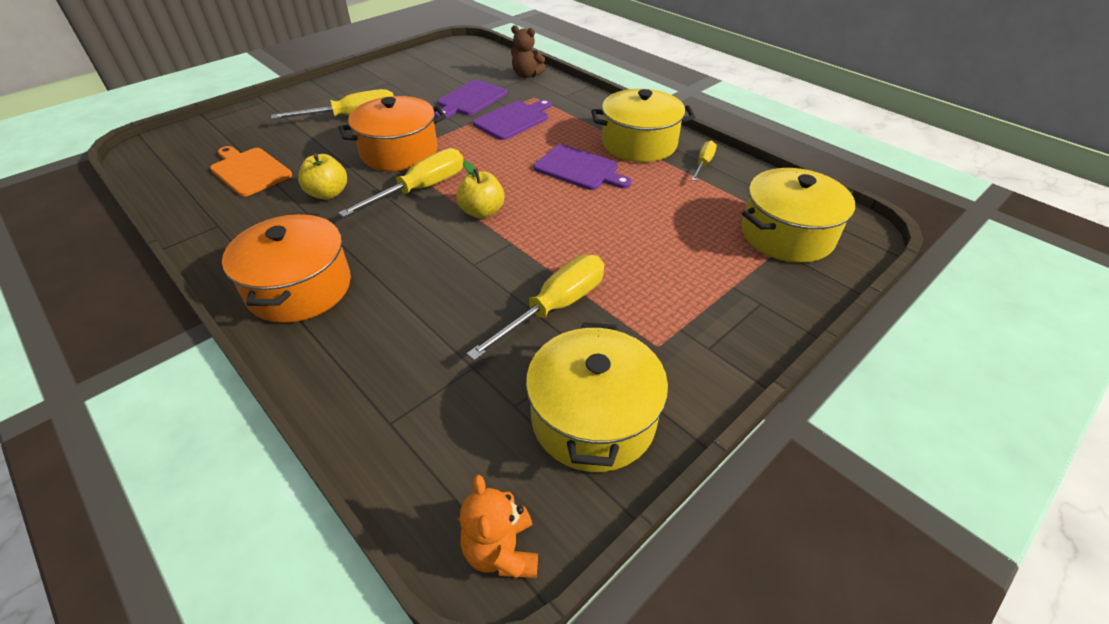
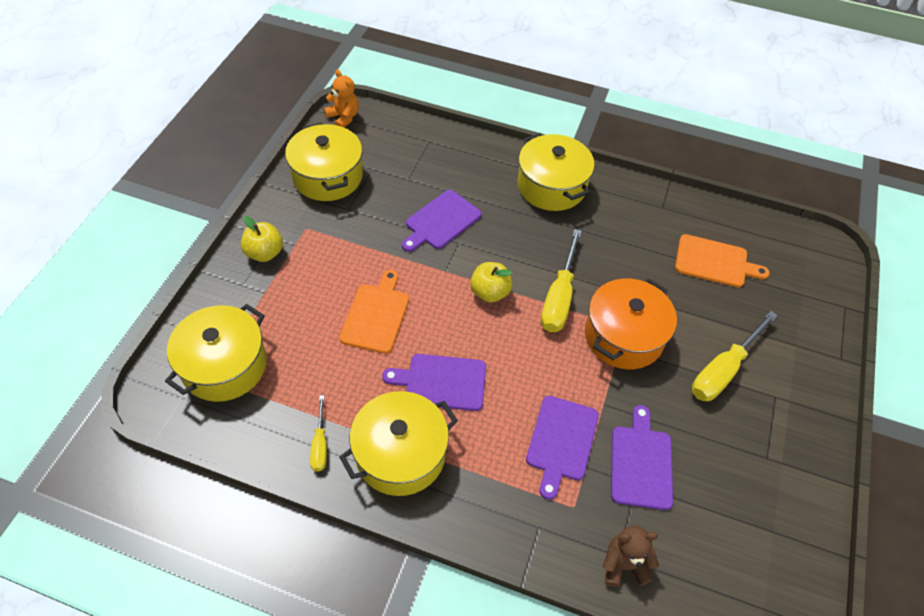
camera: 150 degrees right, 10 degrees up
orange pot [222,213,351,323] -> yellow pot [517,133,595,211]
yellow apple [298,154,347,200] -> yellow apple moved to [241,216,283,262]
yellow screwdriver [466,255,604,361] -> none
none -> orange cutting board [339,270,409,354]
none -> purple cutting board [402,190,482,252]

